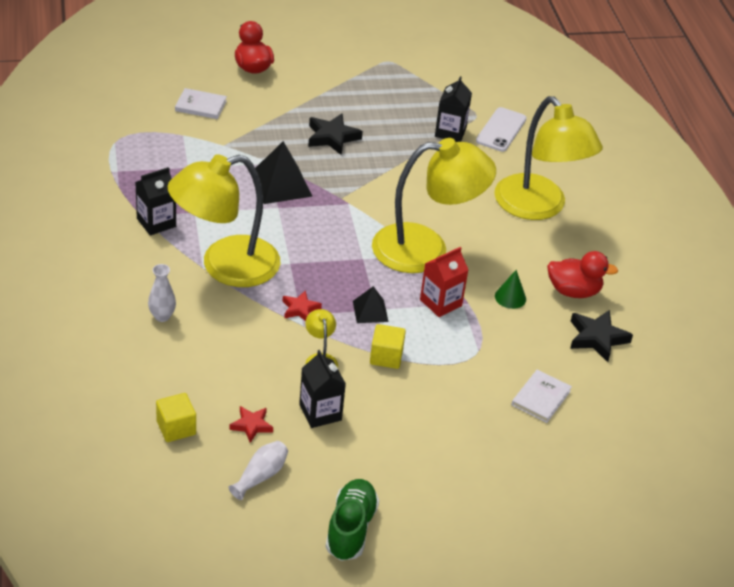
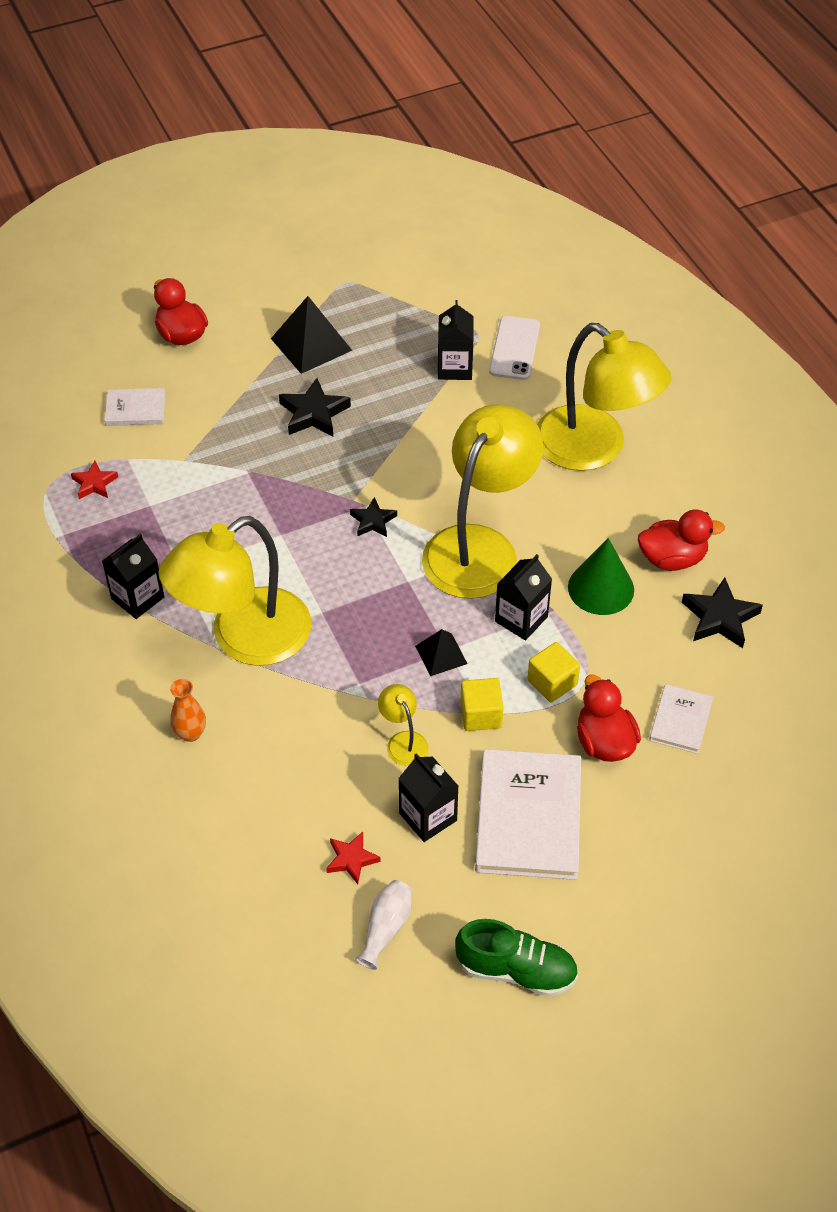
camera: 10 degrees left, 10 degrees up
white vase [148,264,176,322] -> orange vase [170,679,206,742]
yellow cube [156,393,196,442] -> yellow cube moved to [527,642,580,703]
black pyramid [255,141,313,204] -> black pyramid moved to [271,296,352,374]
red star [283,290,322,321] -> red star moved to [71,461,118,499]
green shoe [326,479,379,561] -> green shoe turned 105 degrees clockwise [455,919,578,997]
yellow lamp [372,138,496,273] -> yellow lamp turned 45 degrees counterclockwise [422,405,543,599]
red carton [420,247,468,317] -> black carton [495,554,552,640]
green cone [495,270,526,309] -> green cone [568,538,634,615], size x1.67
none -> black star [350,497,397,537]
none -> white book [475,749,581,880]
none -> red duck [577,674,641,762]

